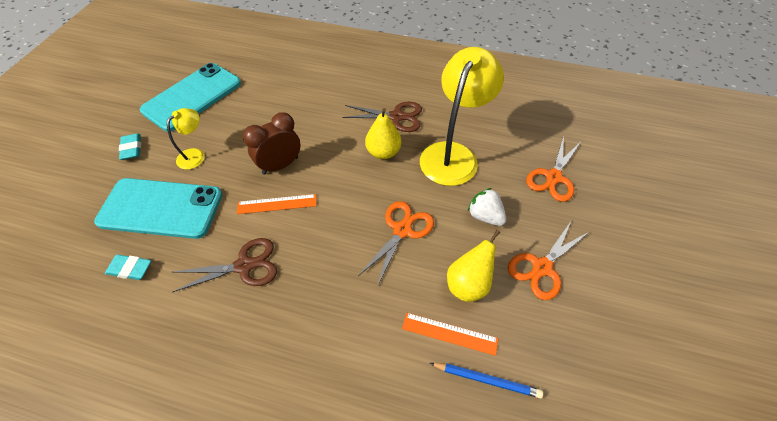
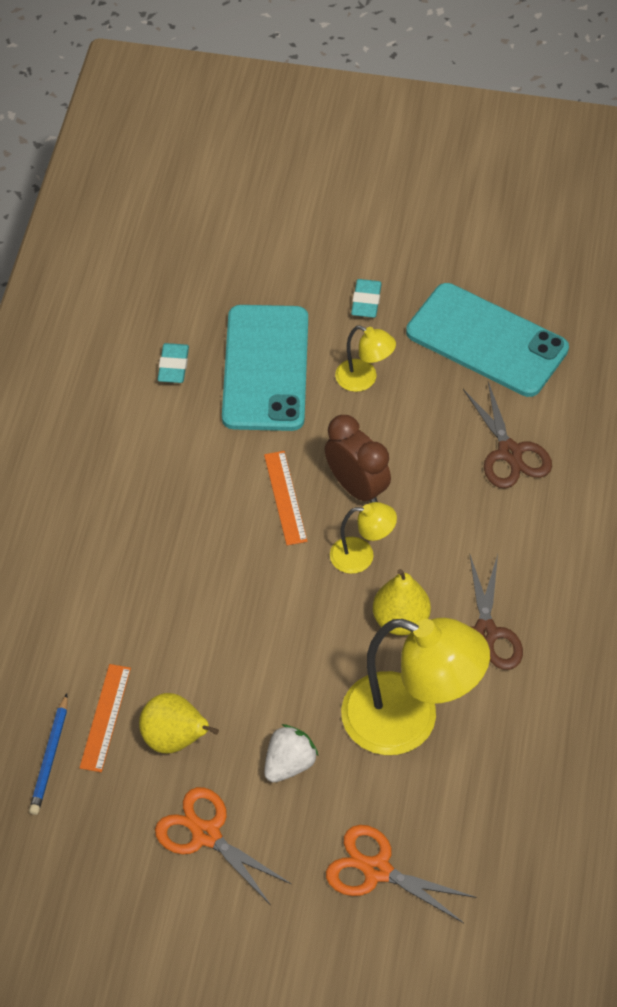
camera: 85 degrees right, 0 degrees up
turquoise eraser [119,133,141,160] -> turquoise eraser turned 60 degrees counterclockwise [351,279,382,318]
brown scissors [173,238,277,292] -> brown scissors moved to [463,382,552,488]
orange scissors [358,201,434,286] -> none
none -> yellow lamp [330,502,397,574]

